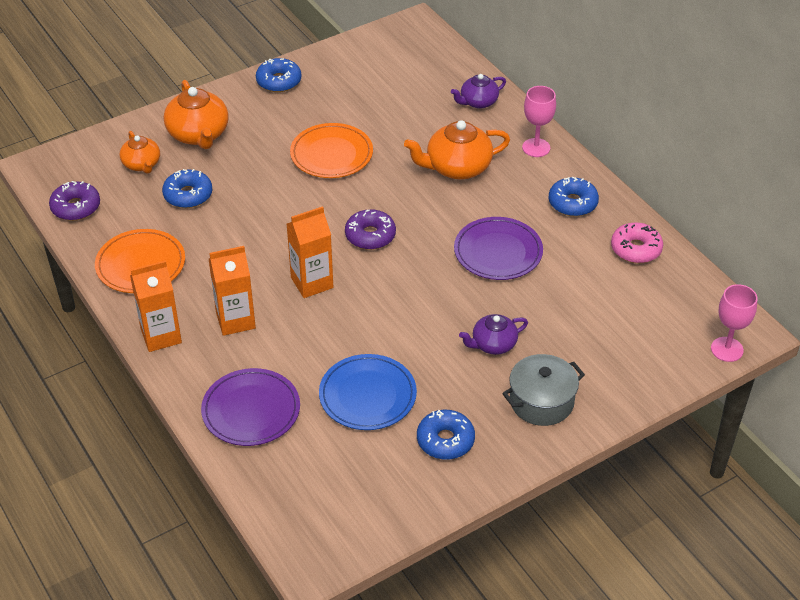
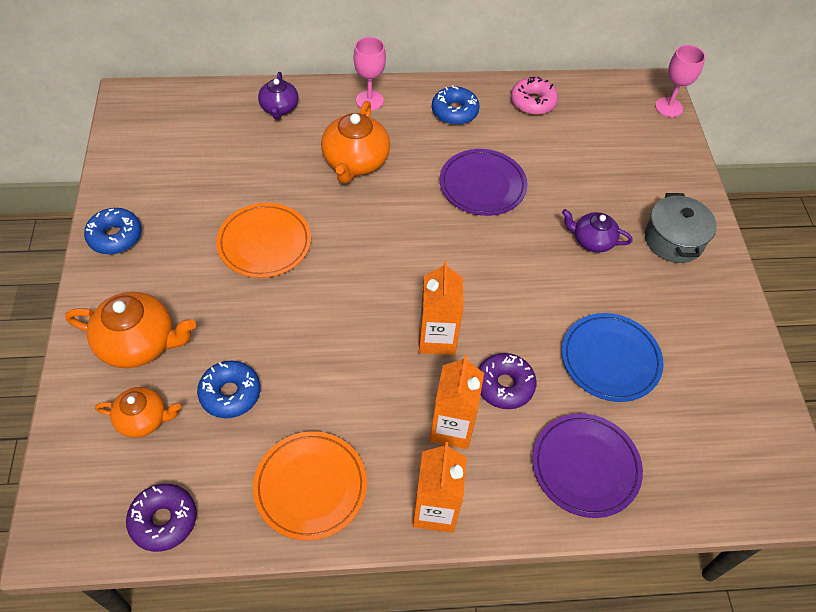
camera: 65 degrees left, 10 degrees up
purple donut [345,209,396,250] -> purple donut moved to [478,353,536,409]
blue donut [417,410,475,460] -> none
purple teapot [459,314,528,355] -> purple teapot turned 105 degrees clockwise [562,209,633,253]

